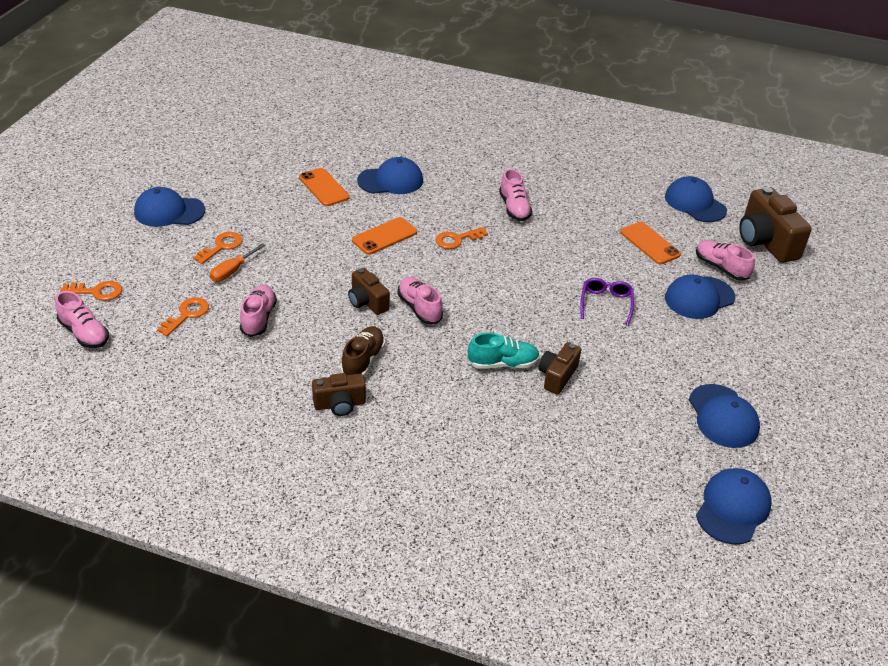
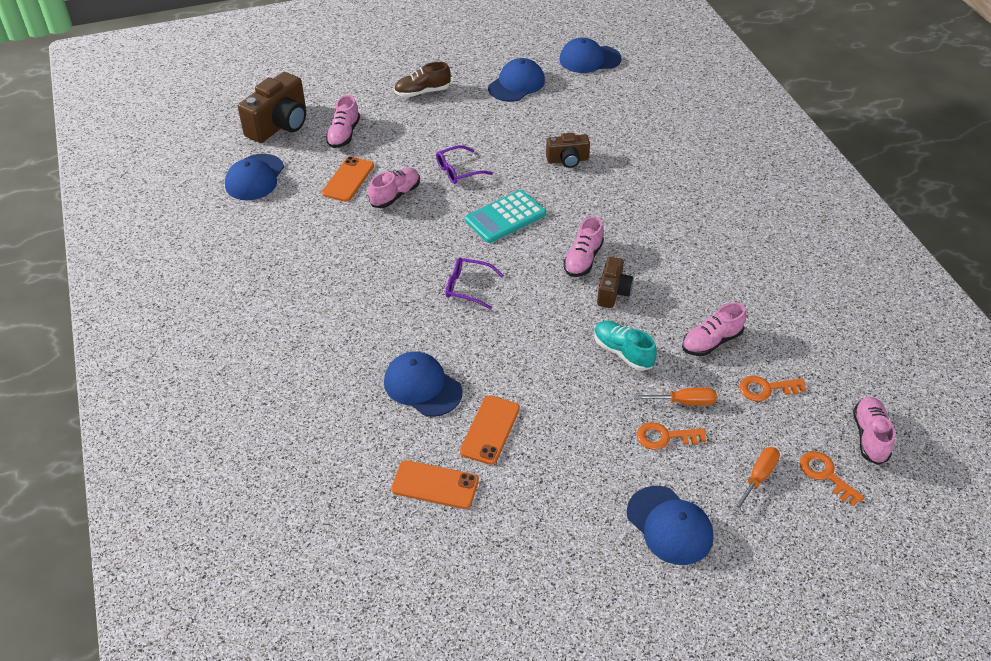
camera: 125 degrees left, 5 degrees up
brown camera [312,373,366,416] -> none
brown shoe [341,326,385,377] -> brown shoe moved to [394,62,451,97]
orange phone [352,217,417,255] -> orange phone moved to [391,460,479,509]
orange key [435,227,488,249] -> purple glasses [445,258,504,309]
turquoise shoe [468,333,540,369] -> turquoise shoe moved to [594,321,657,371]
pink shoe [499,169,532,221] -> pink shoe moved to [368,168,420,208]
blue cap [665,275,735,319] -> none
none -> turquoise calculator [465,190,546,243]
none -> orange screwdriver [733,447,780,512]

